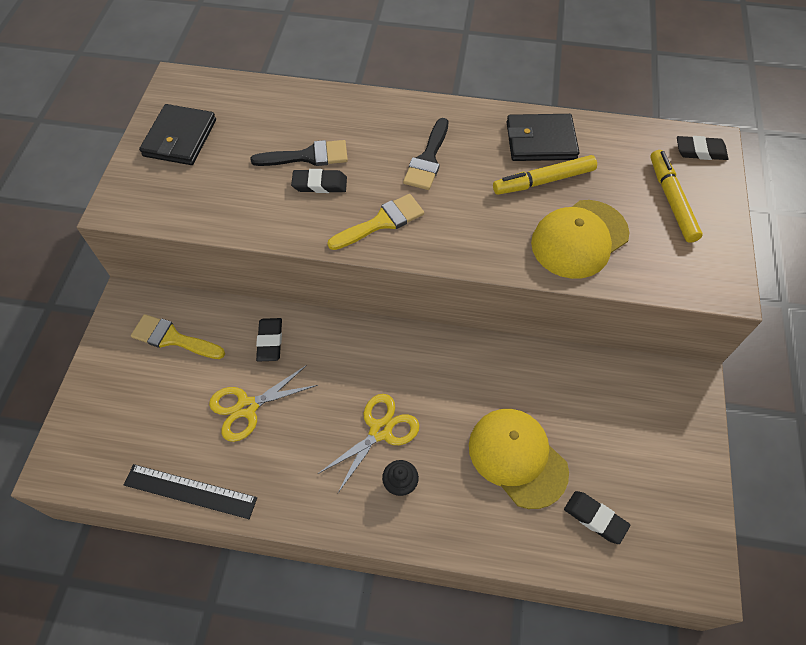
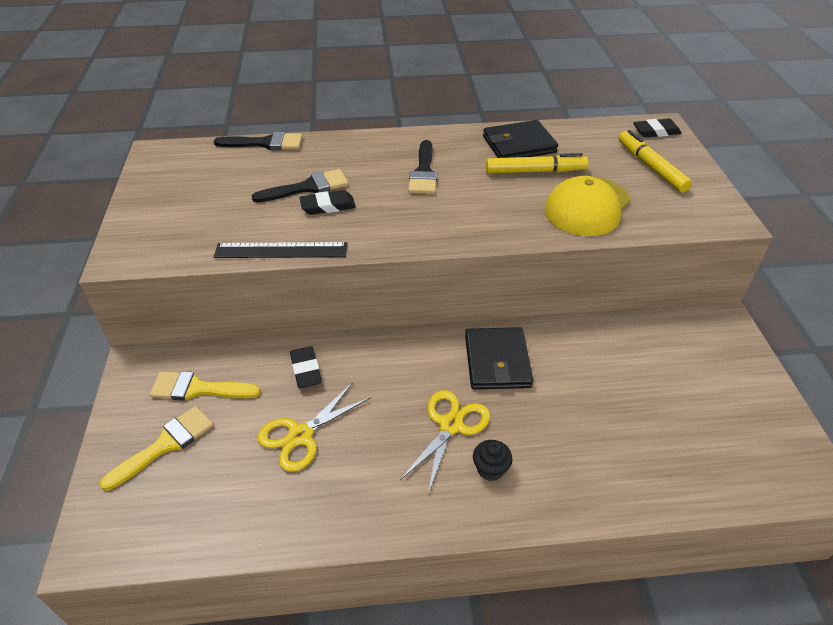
camera: 15 degrees left, 15 degrees down
black ruler [124,464,257,519] -> black ruler moved to [214,242,347,258]
black wallet [139,104,216,165] -> black wallet moved to [465,327,533,389]
yellow brush [327,194,424,250] -> yellow brush moved to [99,406,214,491]
yellow cap [469,409,569,509] -> none
yellow marker [493,155,597,195] -> yellow marker turned 150 degrees counterclockwise [486,153,588,174]
black eraser [564,491,630,544] -> none
none -> black brush [213,132,302,150]

